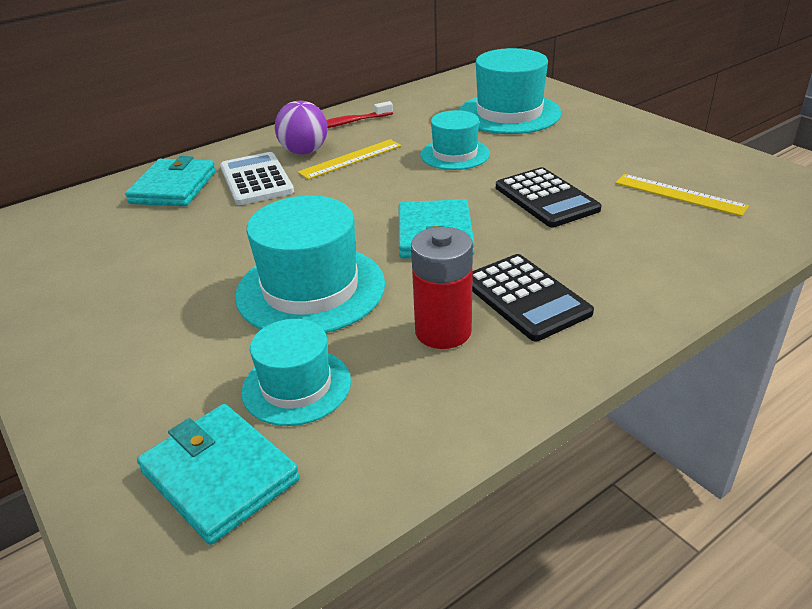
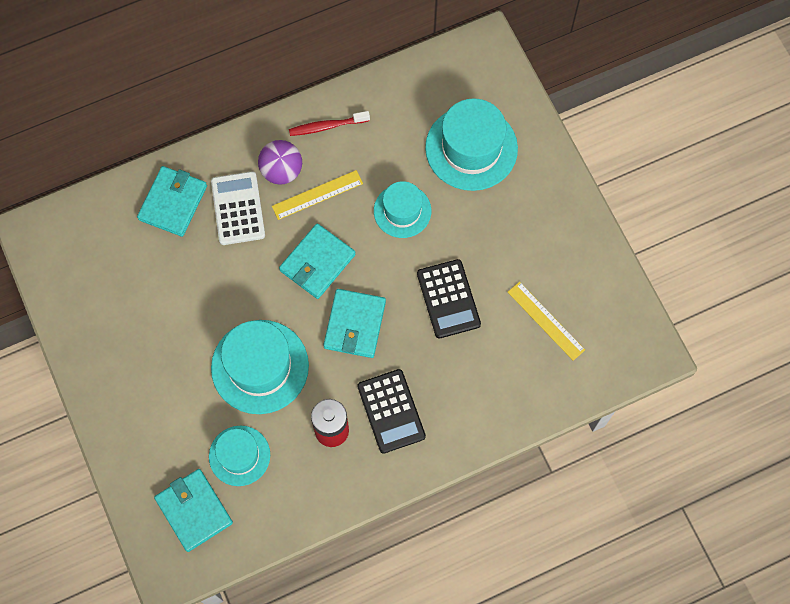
camera: 10 degrees right, 35 degrees up
none -> turquoise wallet [279,223,356,299]

